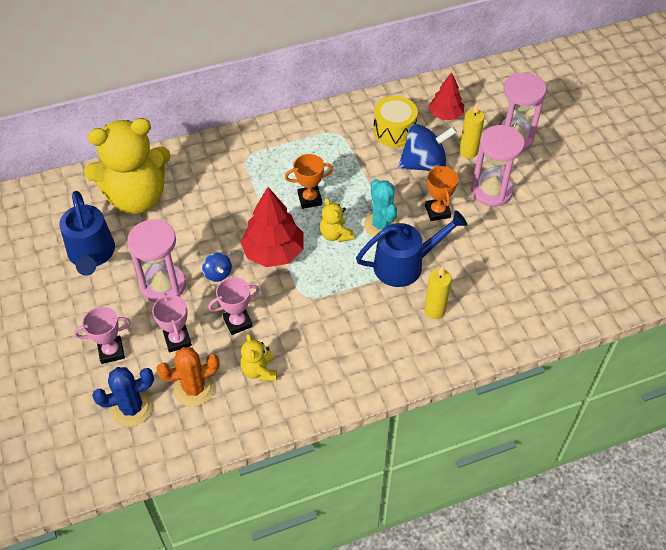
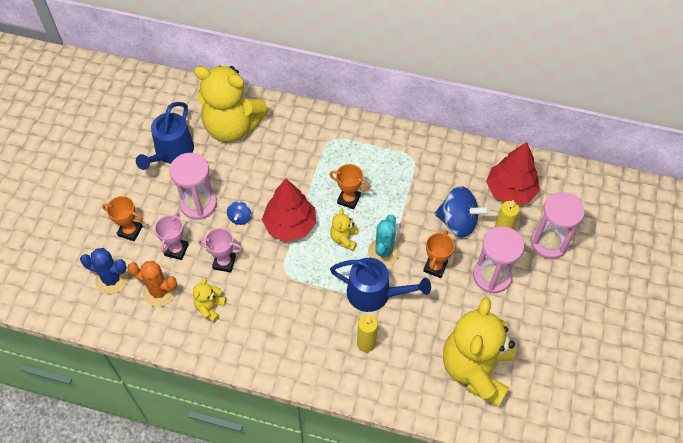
camera: 35 degrees right, 5 degrees up
pink trophy [74,307,131,364] -> orange trophy [102,196,143,241]
yellow drum [373,96,418,147] -> none
red tree [429,72,464,120] -> red tree [486,142,539,204], size x1.57
none -> yellow teddy bear [443,297,515,407]

